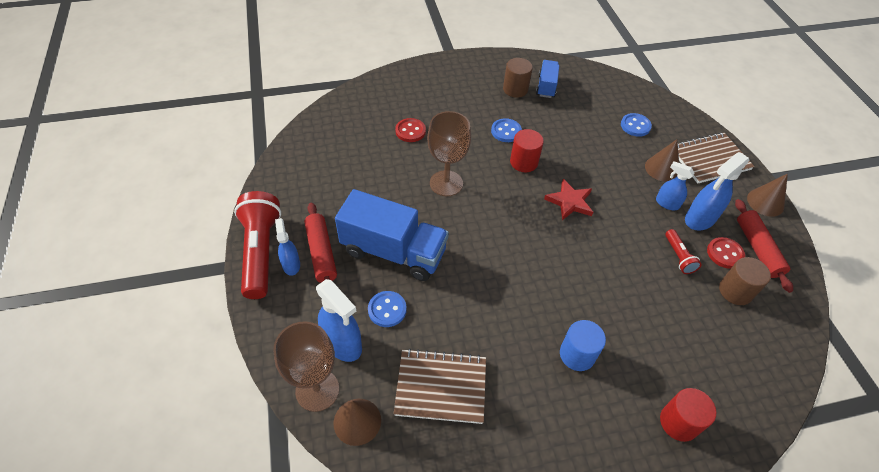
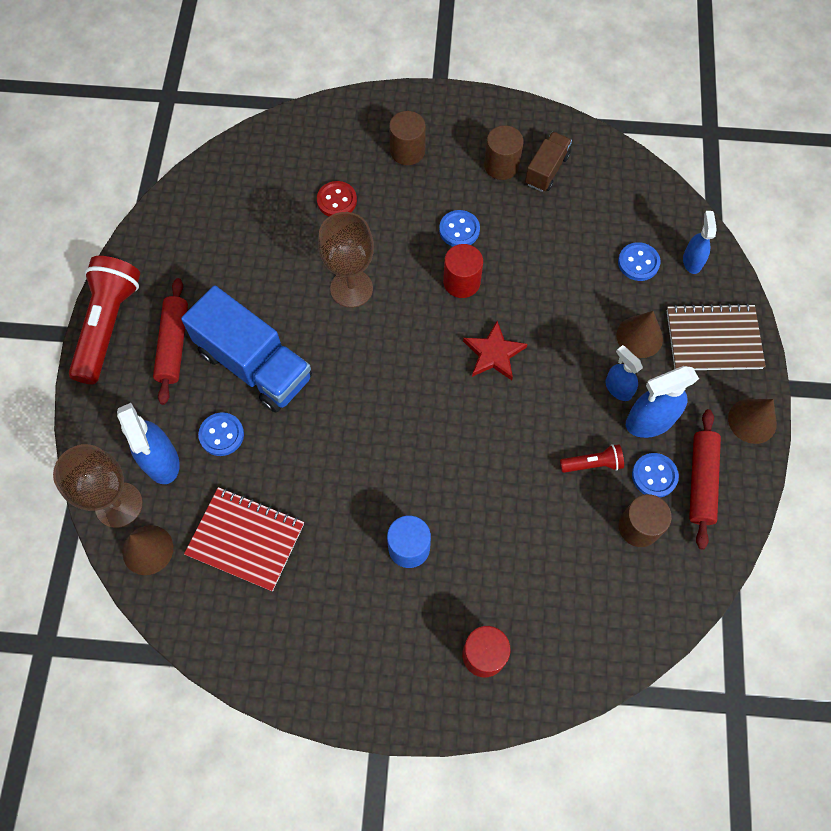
camera: 20 degrees right, 15 degrees up
blue spray bottle [275,218,300,276] -> blue spray bottle moved to [683,211,717,274]
brown notebook [394,349,486,424] -> red notebook [184,487,304,591]
blue truck [536,60,559,98] -> brown truck [525,132,572,192]
red flashlight [665,229,702,274] -> red flashlight turned 105 degrees counterclockwise [560,444,624,473]
red button [707,237,745,269] -> blue button [632,453,679,497]
none -> brown cylinder [389,111,426,165]

